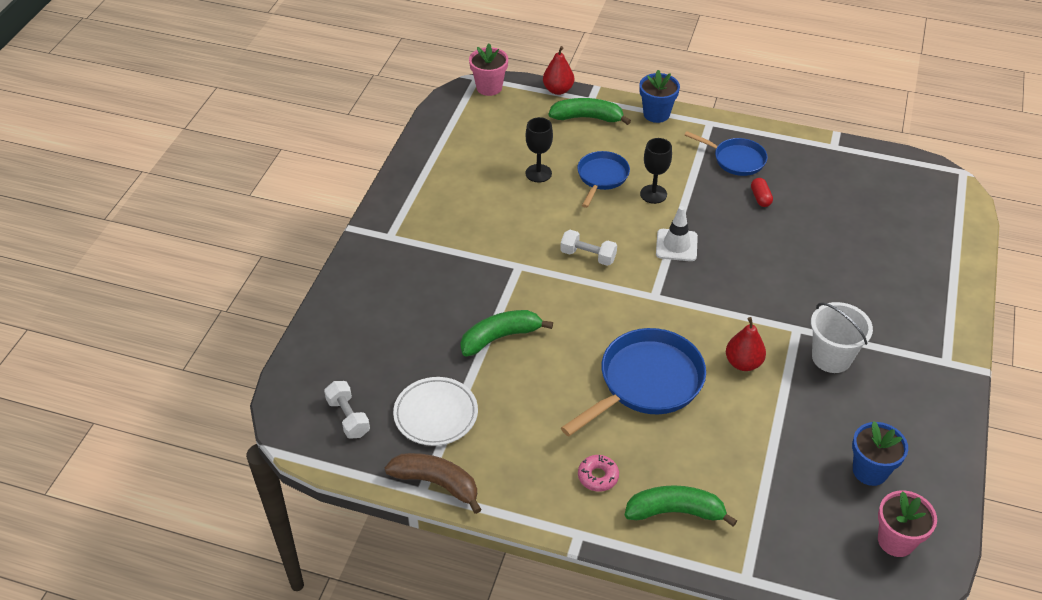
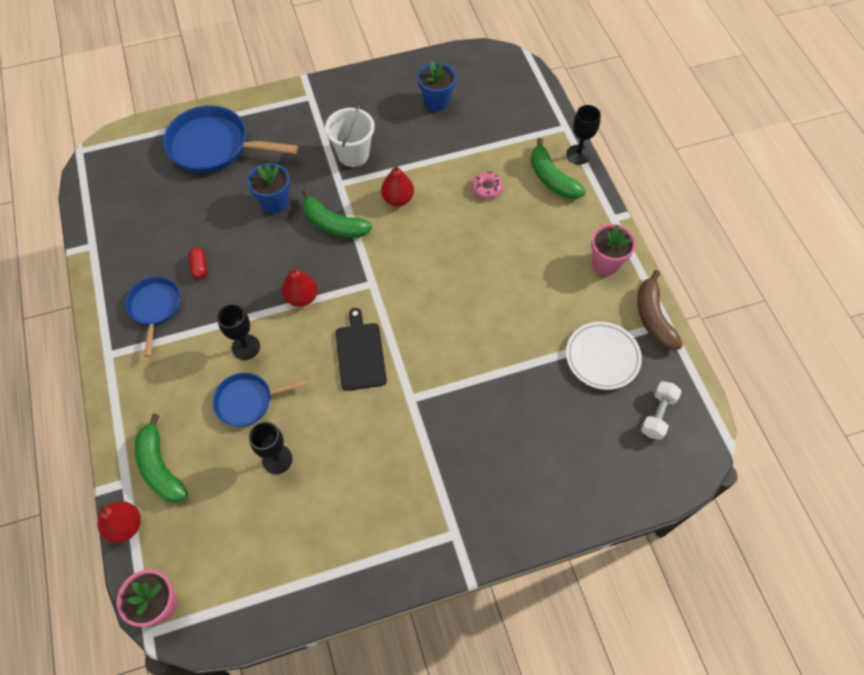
camera: 125 degrees left, 15 degrees up
green banana [460,310,553,357] -> green banana moved to [302,189,372,238]
white dumbbell [560,230,617,266] -> black cutting board [335,308,387,391]
blue pan [561,328,706,436] -> blue pan moved to [163,105,298,173]
pink donut [578,455,619,492] -> pink donut moved to [472,171,503,199]
blue flower pot [639,70,680,123] -> blue flower pot moved to [247,163,290,213]
white traffic cone [656,206,698,261] -> red pear [282,267,318,307]
red capsule [751,178,773,207] -> red capsule turned 60 degrees counterclockwise [188,247,207,279]
pink flower pot [878,490,937,557] -> pink flower pot moved to [591,224,636,275]
none -> black goblet [566,105,601,164]

